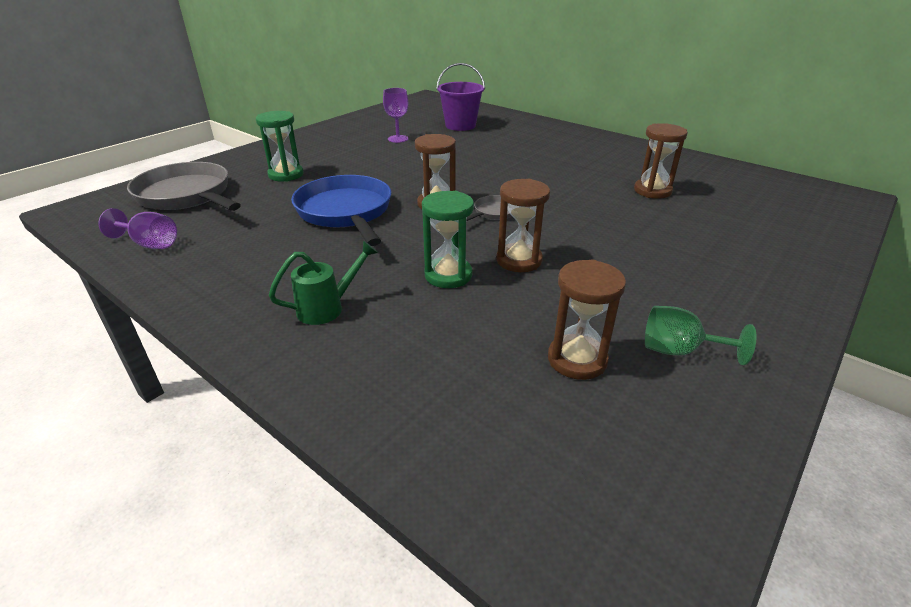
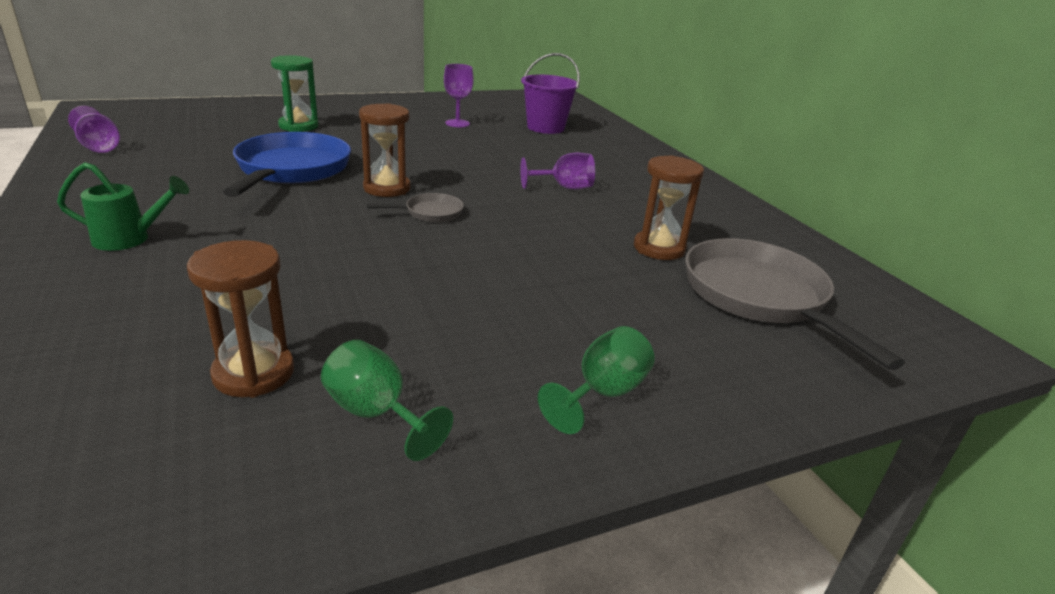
camera: 25 degrees right, 5 degrees down
grey pan [127,162,241,211] -> grey pan moved to [685,238,905,370]
green hourglass [422,191,474,288] -> none
brown hourglass [496,179,550,272] -> none
none -> purple goblet [520,153,595,189]
none -> green goblet [538,326,655,434]

